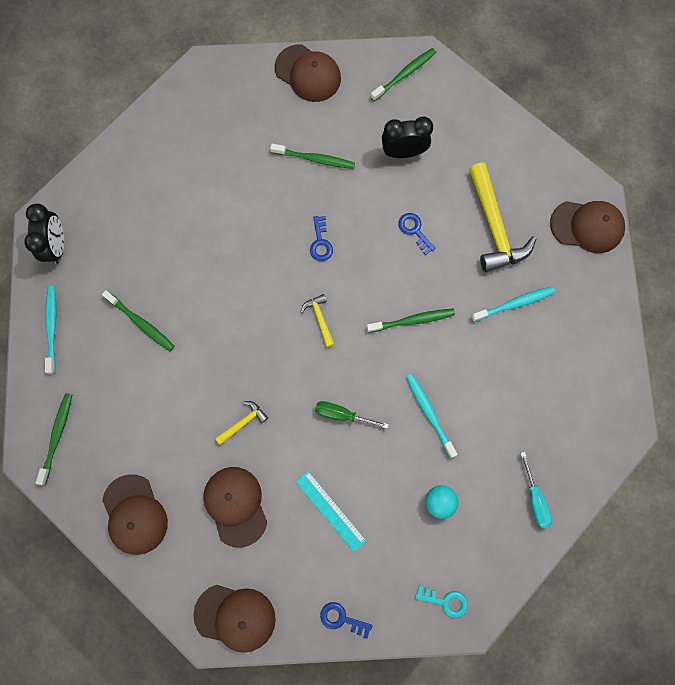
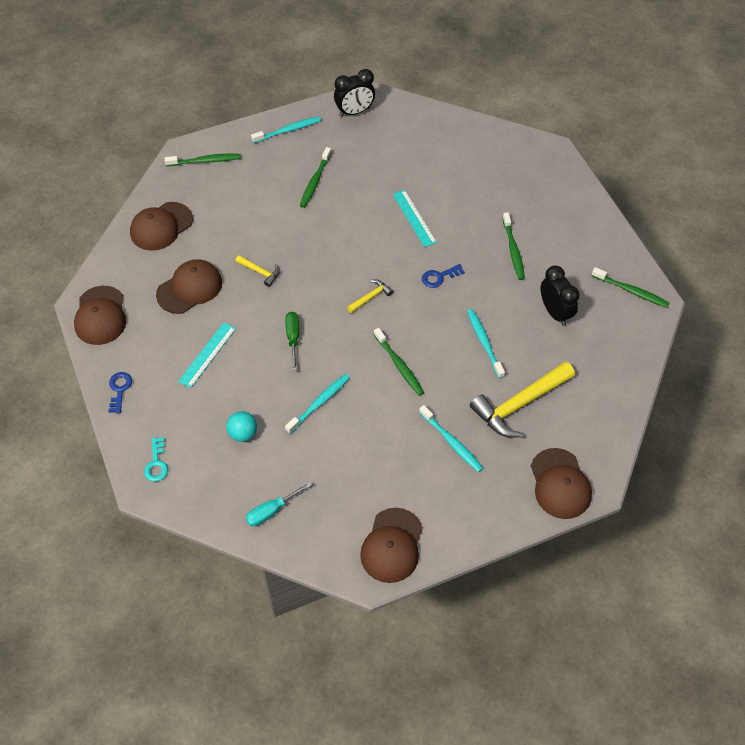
camera: 70 degrees right, 20 degrees down
brown cap [275,45,341,102] -> brown cap moved to [360,508,423,583]
blue key [398,213,436,255] -> turquoise toothbrush [467,309,505,378]
none -> turquoise ruler [393,190,437,247]

